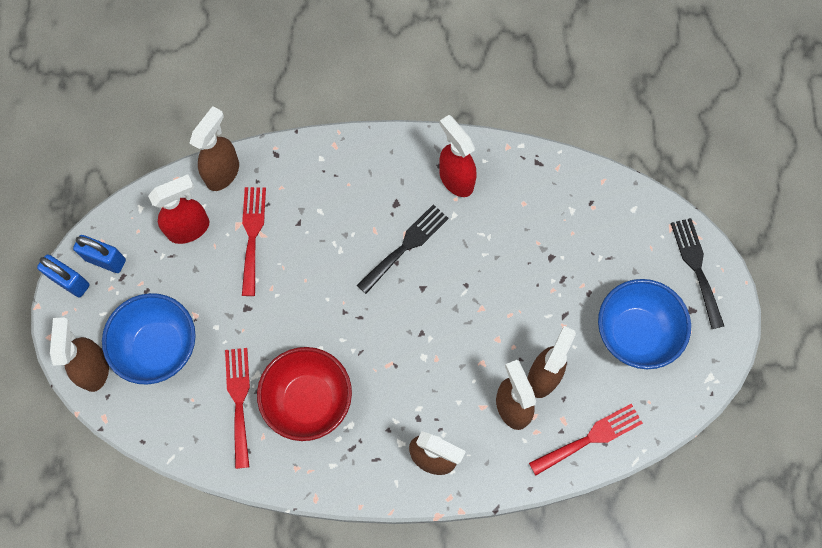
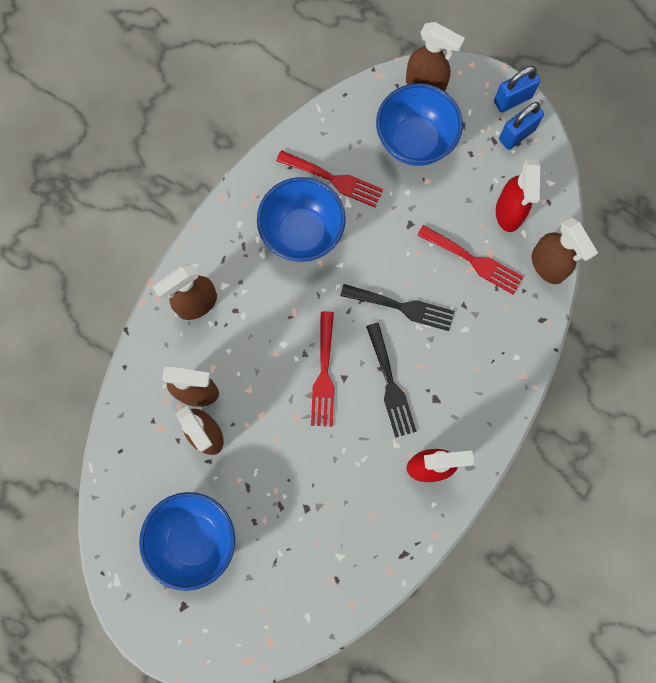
camera: 120 degrees right, 5 degrees up
red bowl [257,347,352,441] -> blue bowl [257,177,346,262]
red fork [529,404,643,476] -> red fork moved to [311,311,335,427]
black fork [671,218,724,329] -> black fork moved to [340,284,454,331]

